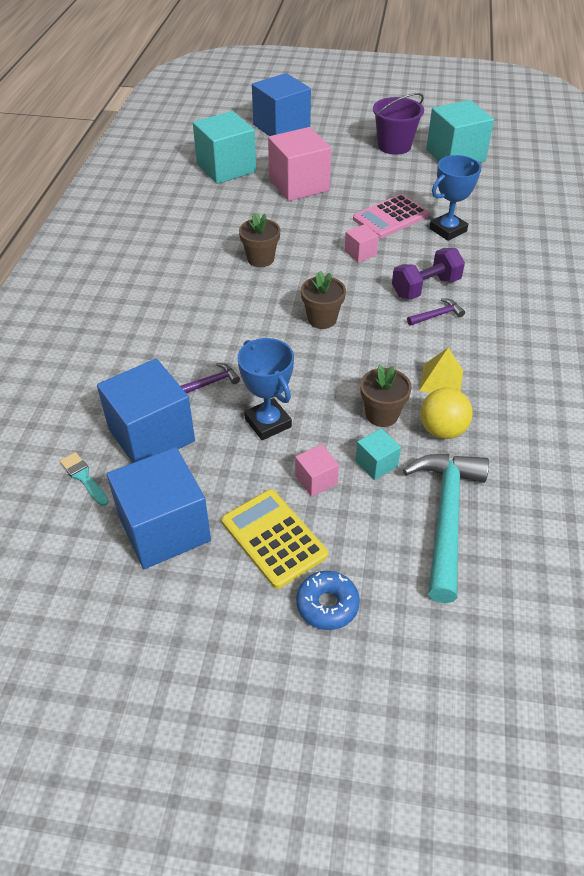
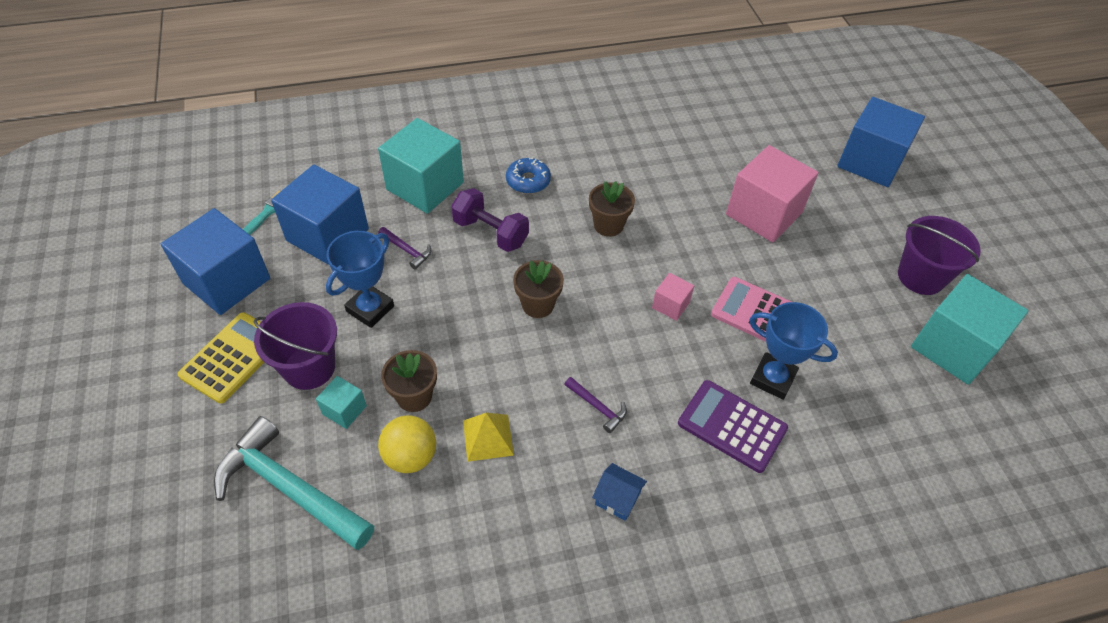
camera: 65 degrees right, 5 degrees up
turquoise cube [193,111,256,184] -> turquoise cube moved to [378,118,464,214]
pink cube [295,444,339,497] -> purple bucket [254,302,337,390]
blue donut [296,571,360,630] -> blue donut moved to [506,158,551,194]
purple dumbbell [392,248,465,299] -> purple dumbbell moved to [451,188,529,252]
turquoise hammer [403,454,489,603] -> turquoise hammer turned 135 degrees counterclockwise [214,416,374,550]
none -> blue house [592,463,647,521]
none -> purple calculator [678,380,788,473]

